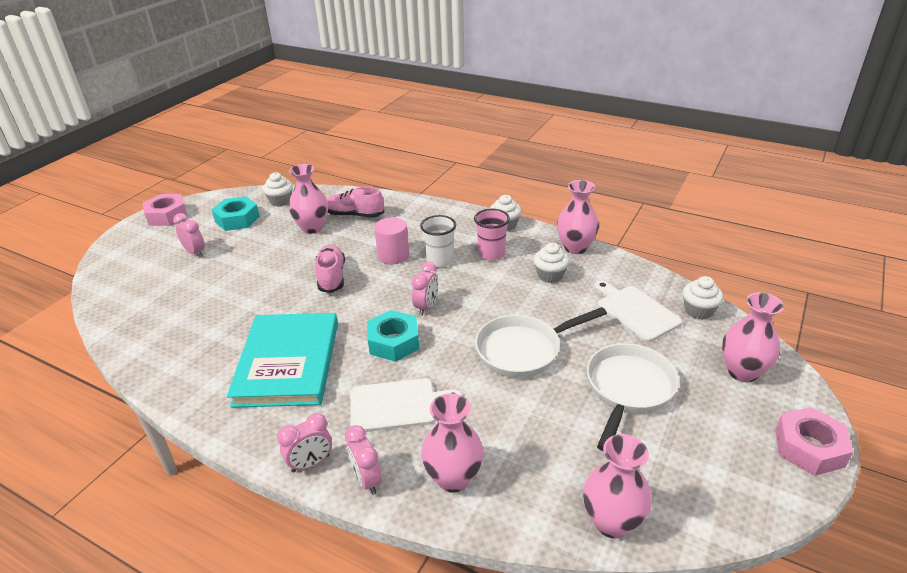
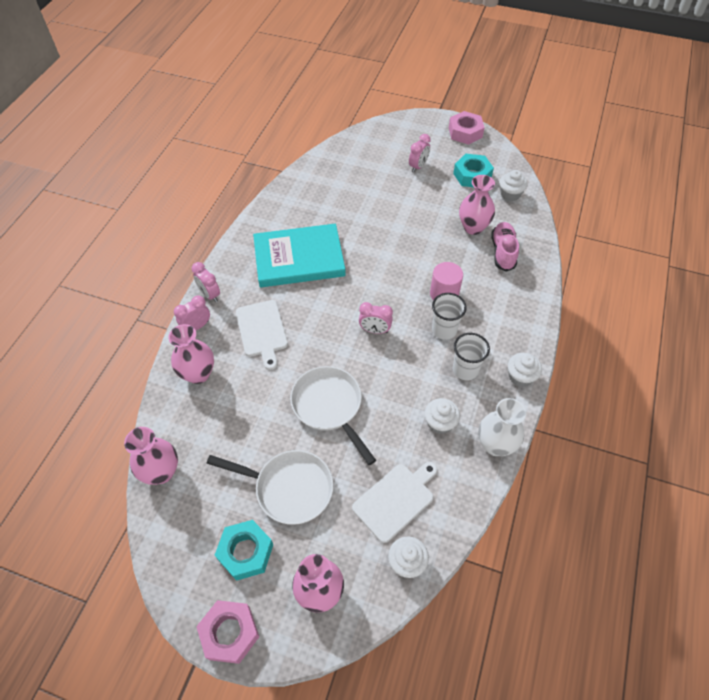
camera: 80 degrees right, 20 degrees up
pink shoe [315,244,345,293] -> none
turquoise nut [367,310,420,362] -> turquoise nut moved to [215,520,273,581]
pink cup [474,209,510,261] -> white cup [453,333,490,380]
pink vase [557,180,599,254] -> white vase [478,398,526,456]

